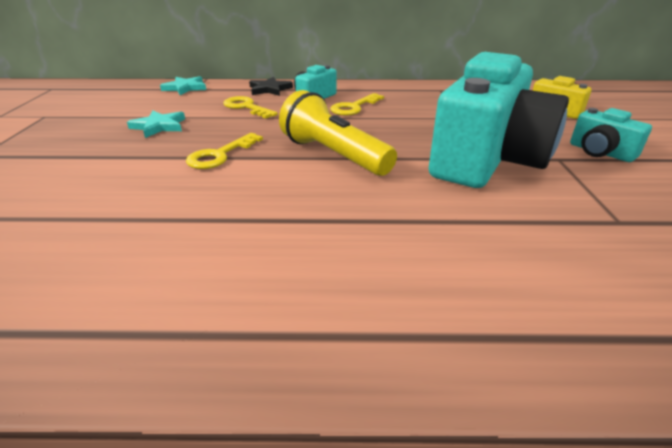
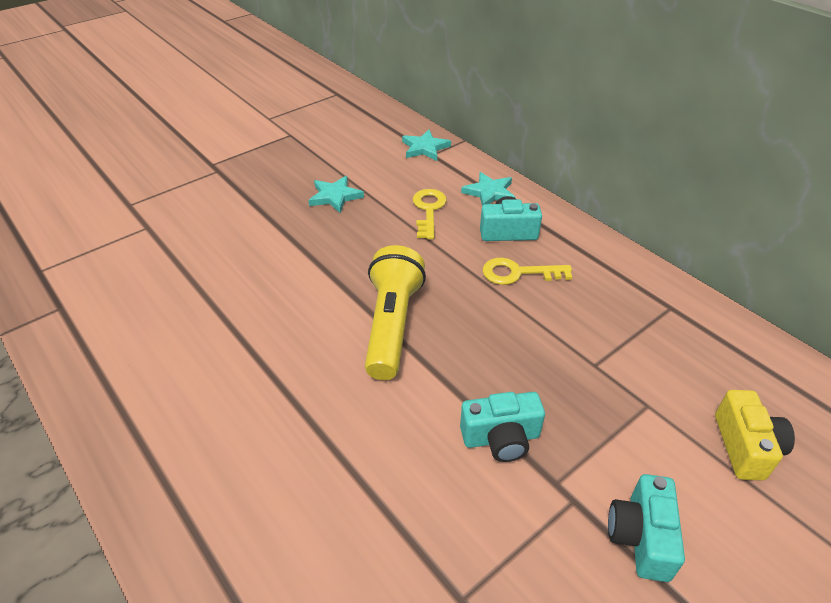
camera: 50 degrees right, 10 degrees up
yellow key [186,133,263,169] -> none
black star [249,77,293,96] -> turquoise star [461,172,516,206]
turquoise camera [429,52,569,188] -> turquoise camera [460,392,545,462], size x0.44

